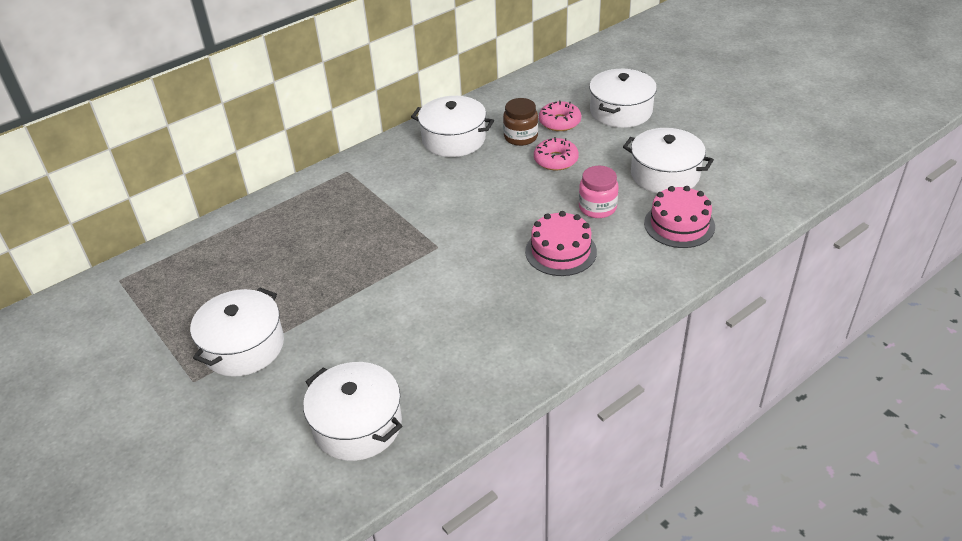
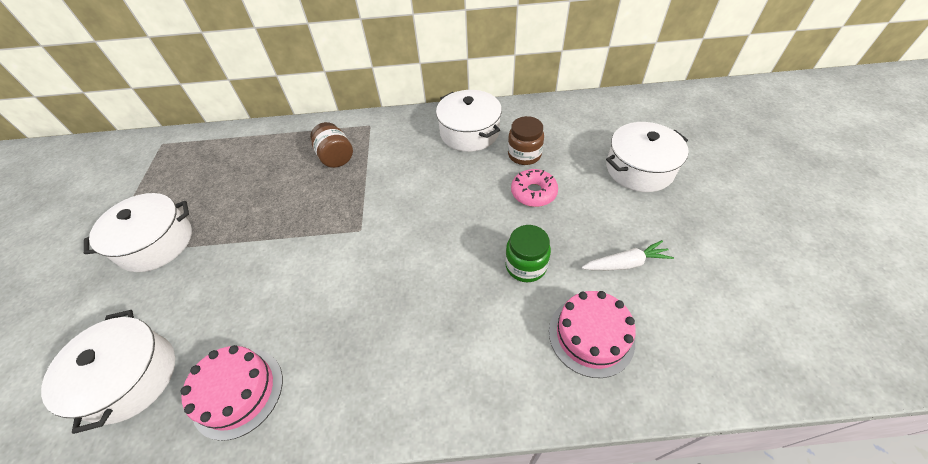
camera: 35 degrees right, 10 degrees up
pink cake [525,211,597,276] -> pink cake moved to [181,345,283,441]
pink donut [539,100,581,131] -> none
pink jar [579,166,619,218] -> green jar [505,225,551,282]
white pot [623,128,714,193] -> white carrot [582,240,674,270]
none -> brown jar [310,122,353,168]

